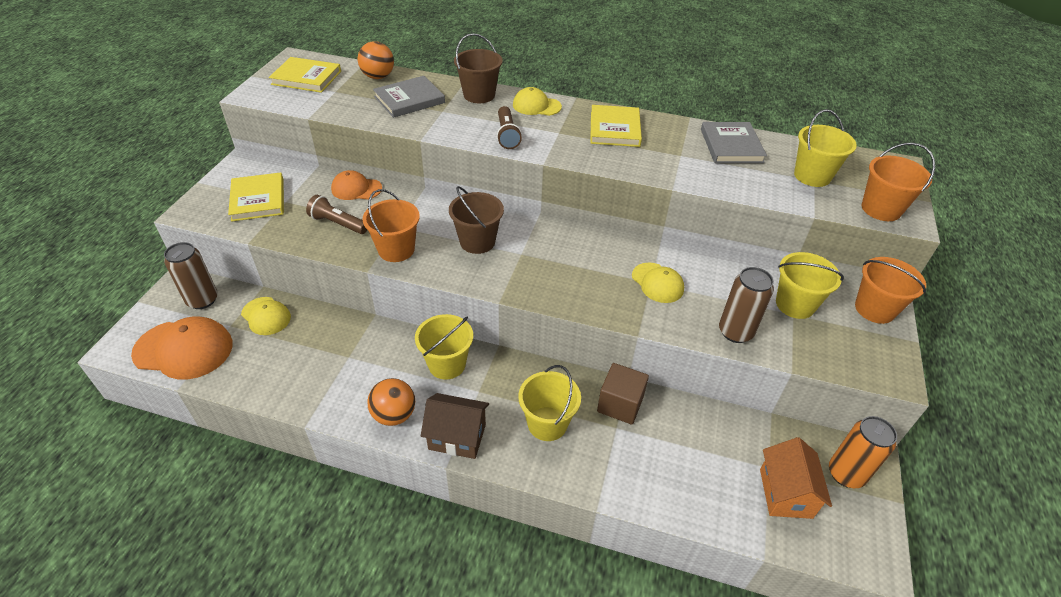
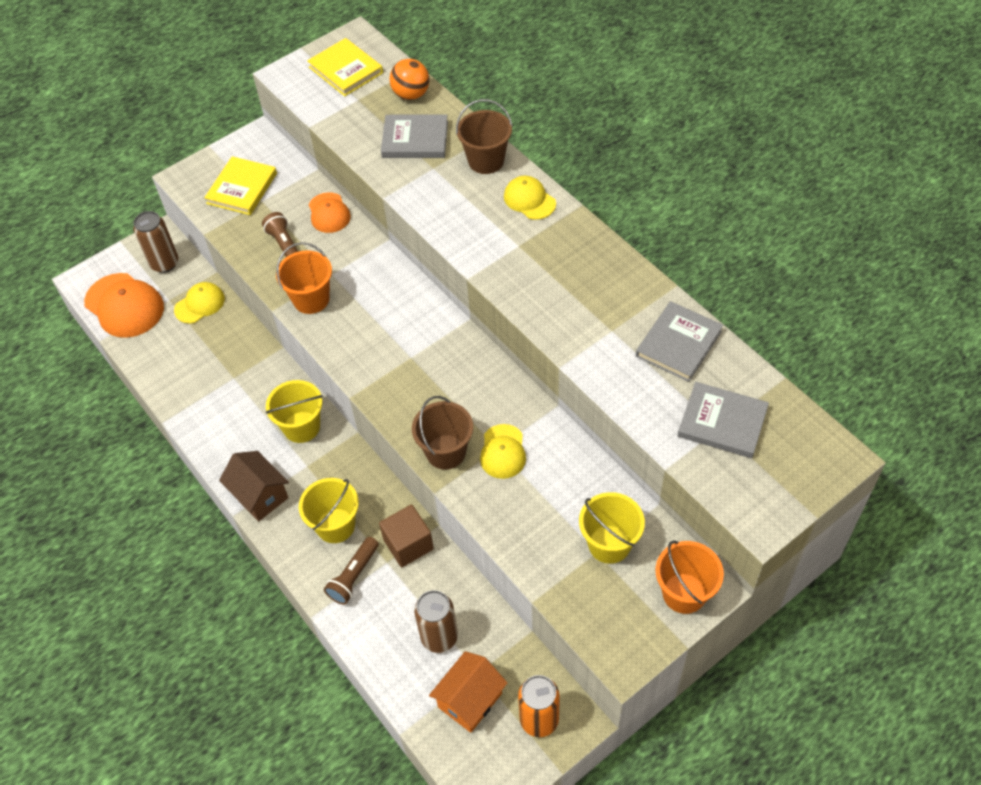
camera: 40 degrees right, 10 degrees up
yellow cap [241,297,291,335] -> yellow cap turned 120 degrees counterclockwise [174,282,225,324]
orange cap [331,170,382,200] -> orange cap turned 150 degrees counterclockwise [309,192,351,233]
orange ball [367,378,415,426] -> none
brown bucket [449,186,504,254] -> brown bucket moved to [412,396,473,470]
brown flashlight [497,106,522,149] -> brown flashlight moved to [324,537,379,605]
yellow book [590,105,642,147] -> none
brown can [719,267,774,343] -> brown can moved to [414,590,458,653]
yellow bucket [794,109,857,187] -> grey book [678,382,769,458]
orange bucket [862,142,936,221] -> none

